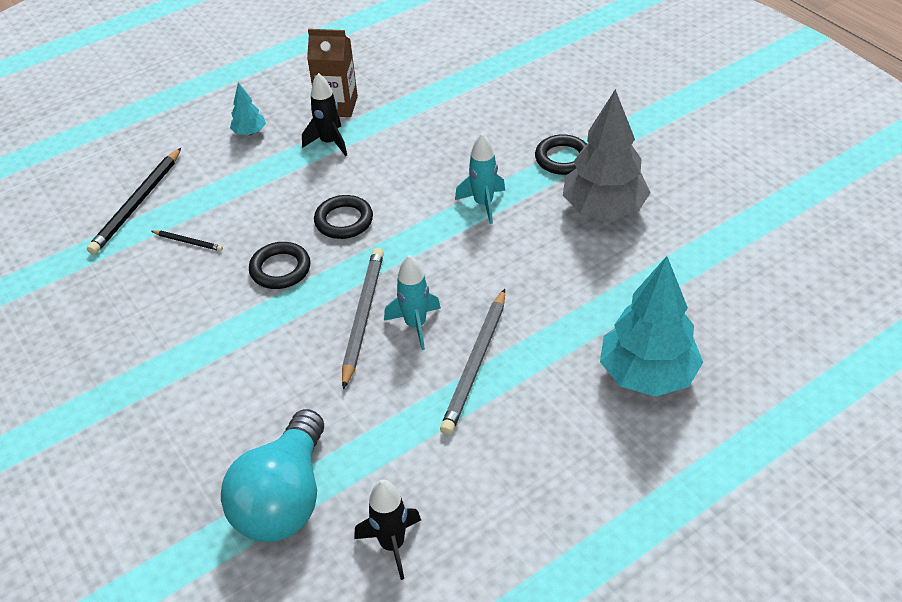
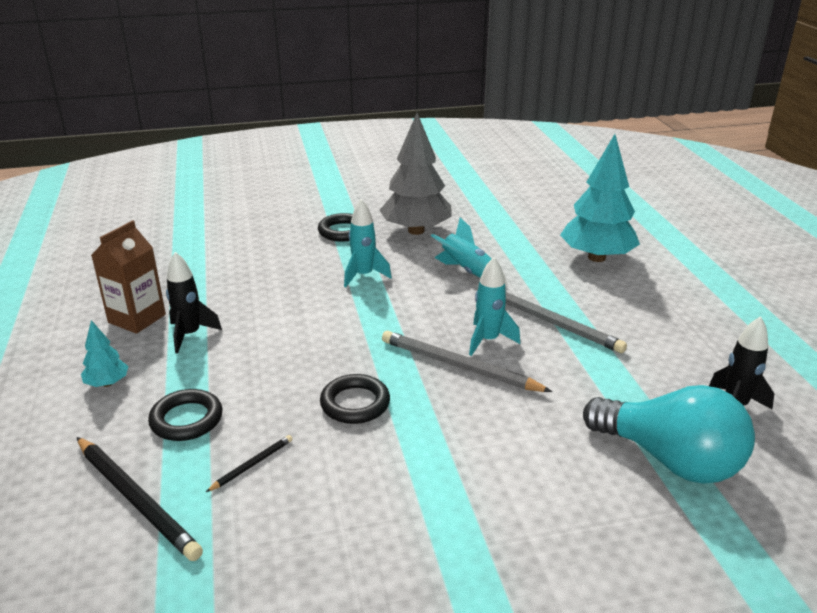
camera: 70 degrees left, 15 degrees down
black ring [314,195,373,239] -> black ring moved to [148,389,223,441]
none -> turquoise rocket [431,218,507,284]

